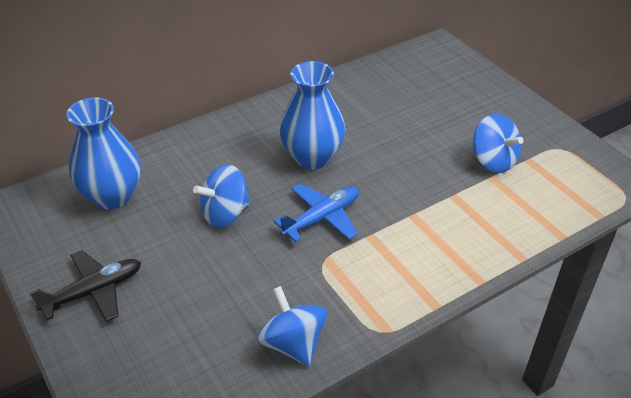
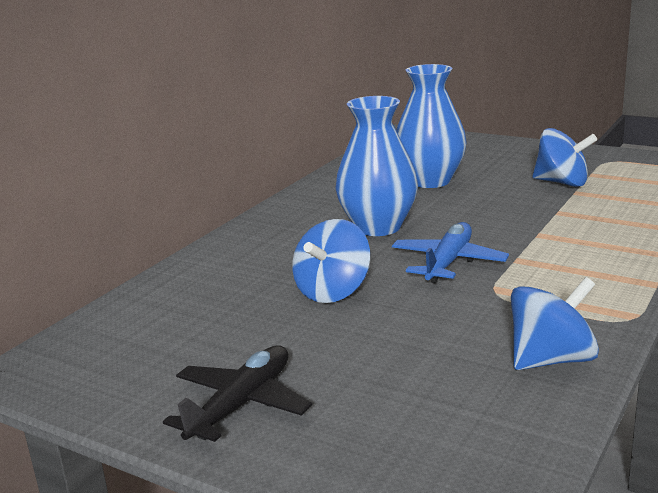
camera: 25 degrees left, 20 degrees down
blue vase [67,98,141,210] -> blue vase moved to [396,64,467,188]
blue spinning top [257,286,327,366] -> blue spinning top turned 120 degrees clockwise [511,277,599,370]

